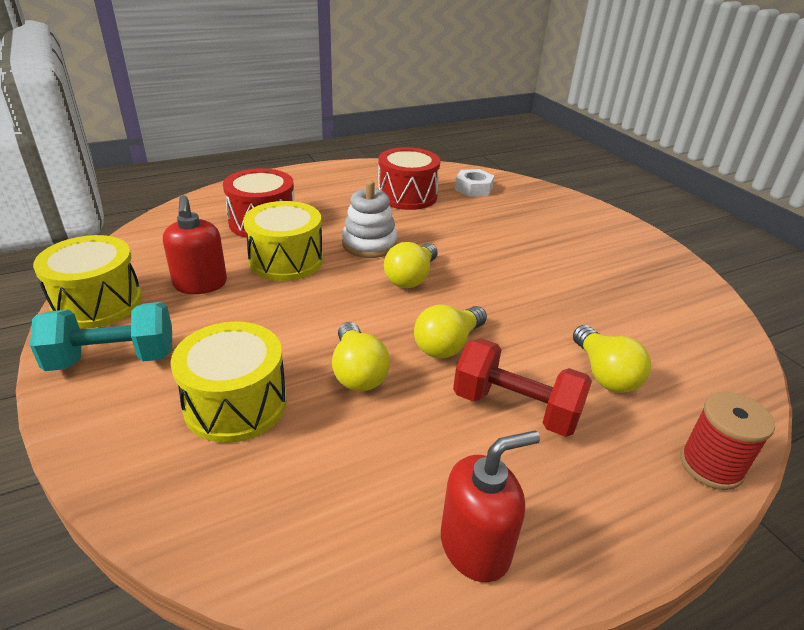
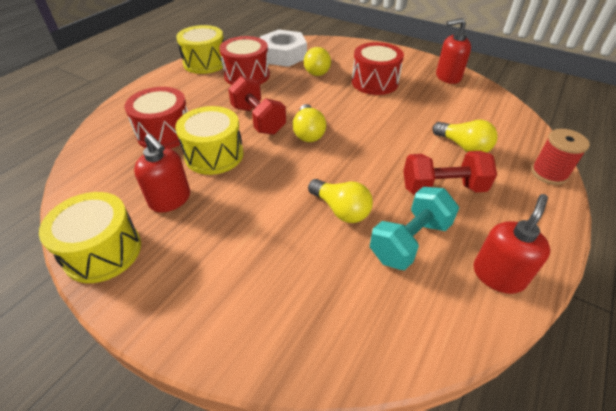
camera: 30 degrees left, 10 degrees up
turquoise dumbbell [30,302,172,371] -> turquoise dumbbell moved to [370,186,459,270]
yellow drum [171,322,287,443] -> yellow drum moved to [176,25,224,74]
white stacking toy [342,181,397,258] -> red dumbbell [228,76,286,135]
yellow light bulb [414,305,487,358] -> yellow light bulb moved to [304,47,331,76]
white nut [455,169,494,197] -> white nut [260,29,307,67], size x1.66
none -> red drum [352,42,404,95]
none -> red soap dispenser [436,18,471,84]

